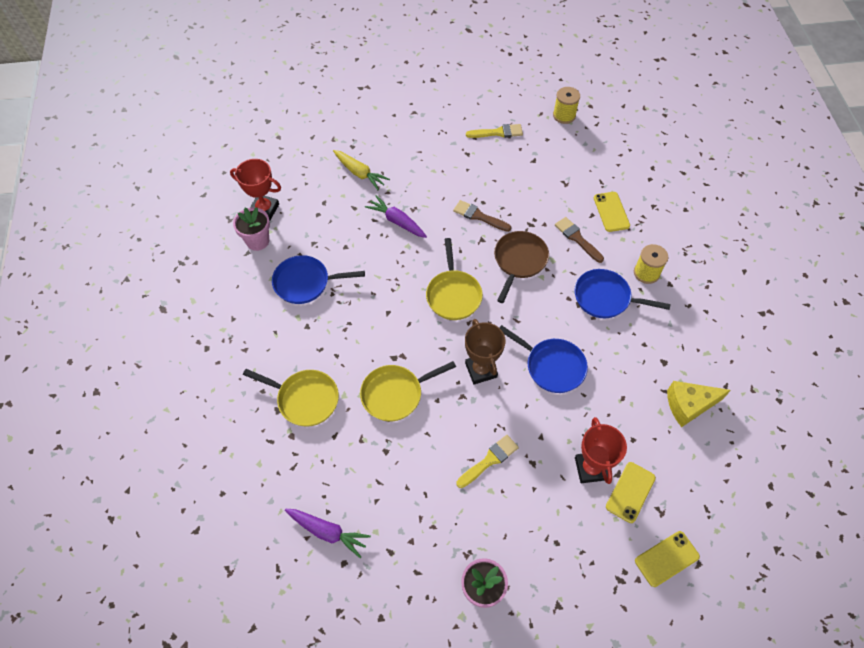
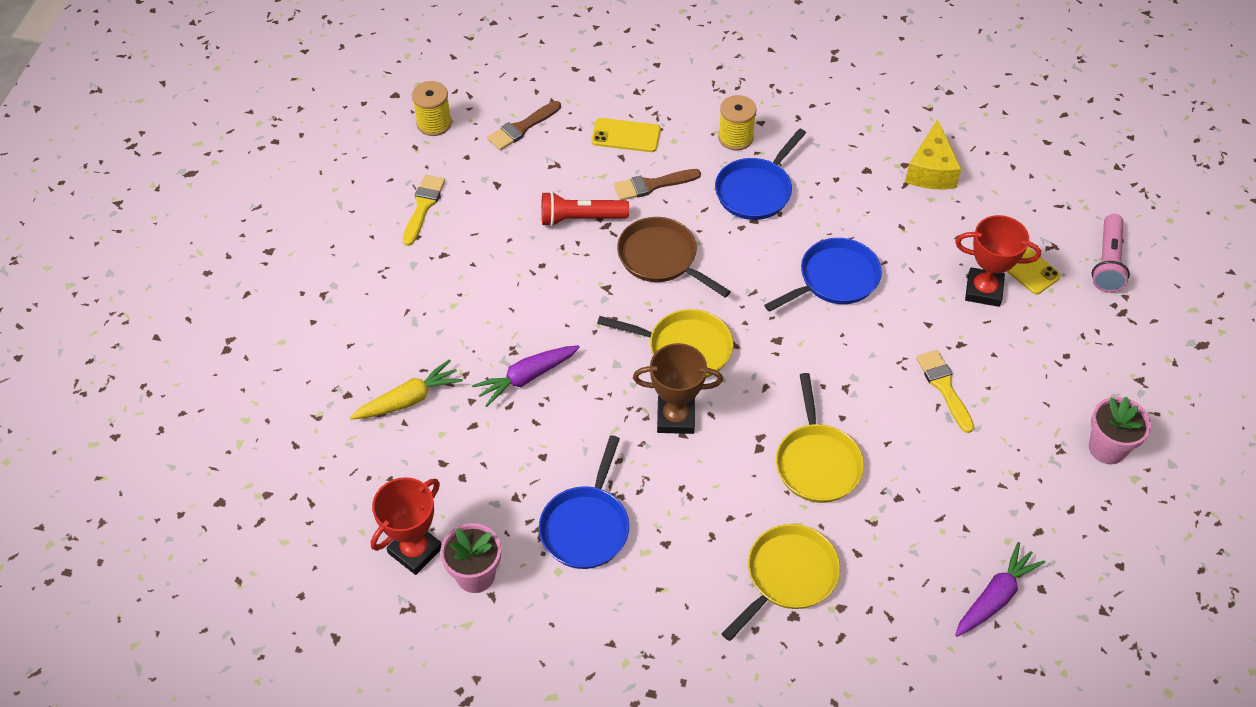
camera: 70 degrees left, 5 degrees down
brown brush [453,200,512,232] -> brown brush moved to [487,101,561,150]
brown trophy [465,319,506,384] -> brown trophy moved to [633,343,723,434]
yellow phone [635,531,700,587] -> pink flashlight [1092,214,1130,293]
none -> red flashlight [542,191,629,227]

